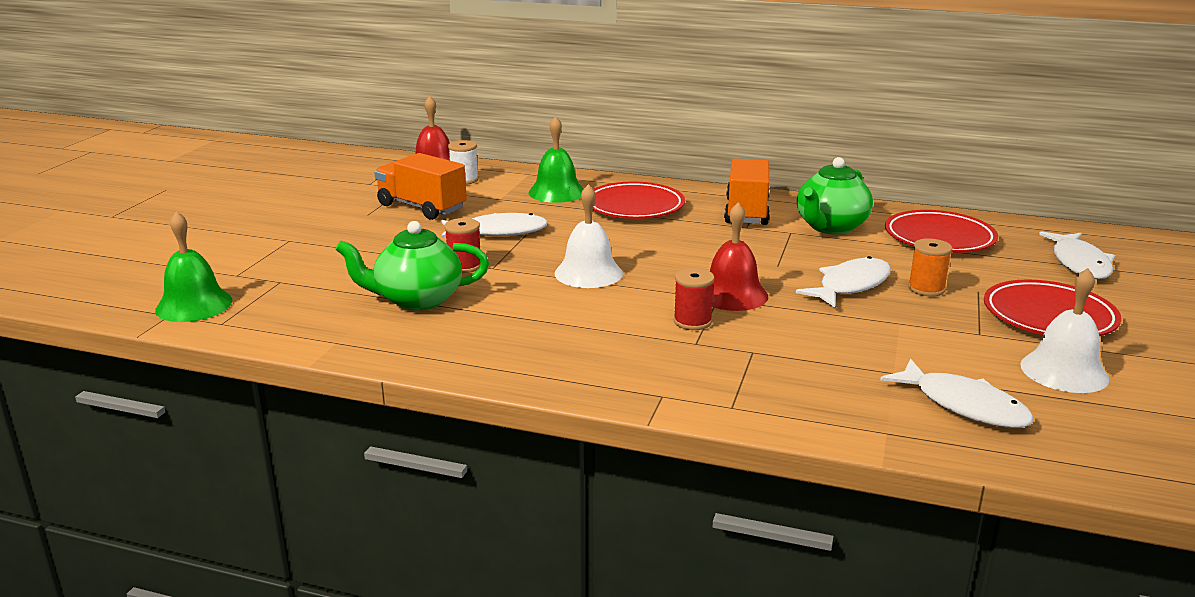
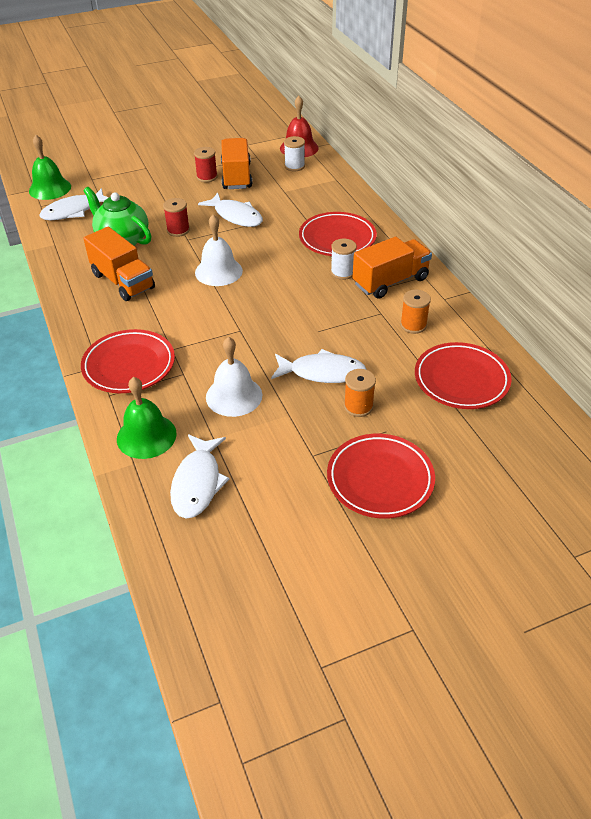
camera: 50 degrees right, 20 degrees up
green bell [529,116,583,203] -> green bell moved to [117,377,177,459]
red spool [673,268,715,330] -> red spool moved to [194,147,218,183]
red bell [710,202,768,311] -> none
green teapot [797,157,873,234] -> orange spool [400,290,431,334]
white bell [1020,268,1109,393] -> white bell moved to [206,337,263,417]
white fish [1039,231,1115,279] -> white fish moved to [39,188,109,220]
none -> red plate [81,329,175,393]
none -> orange truck [83,227,155,301]
none -> white spool [331,239,357,280]

